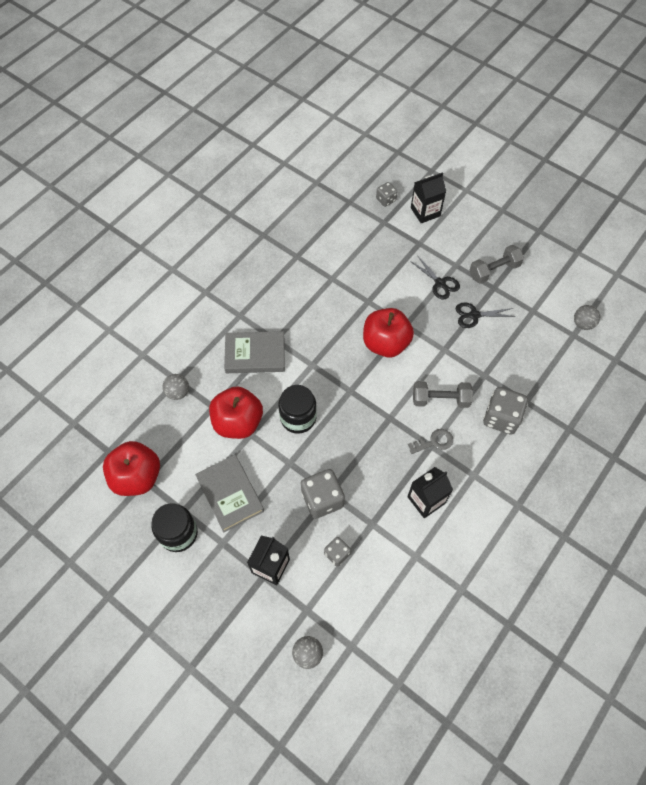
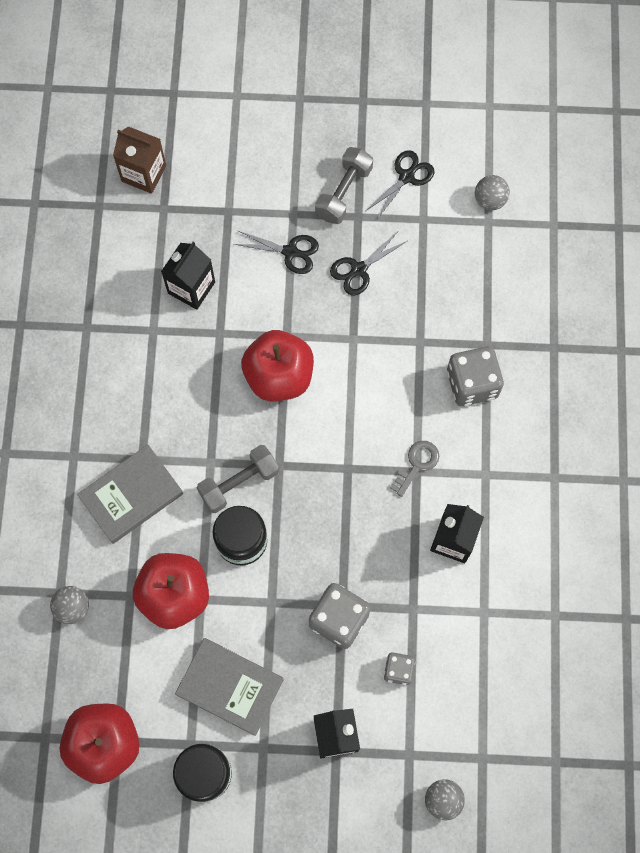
camera: 35 degrees left, 10 degrees up
grey dice [376,182,398,207] -> brown carton [113,126,166,194]
black carton [411,172,446,223] -> black carton moved to [161,242,215,310]
grey dumbbell [413,381,473,408] -> grey dumbbell moved to [197,445,279,513]
none -> black scissors [366,150,434,219]

